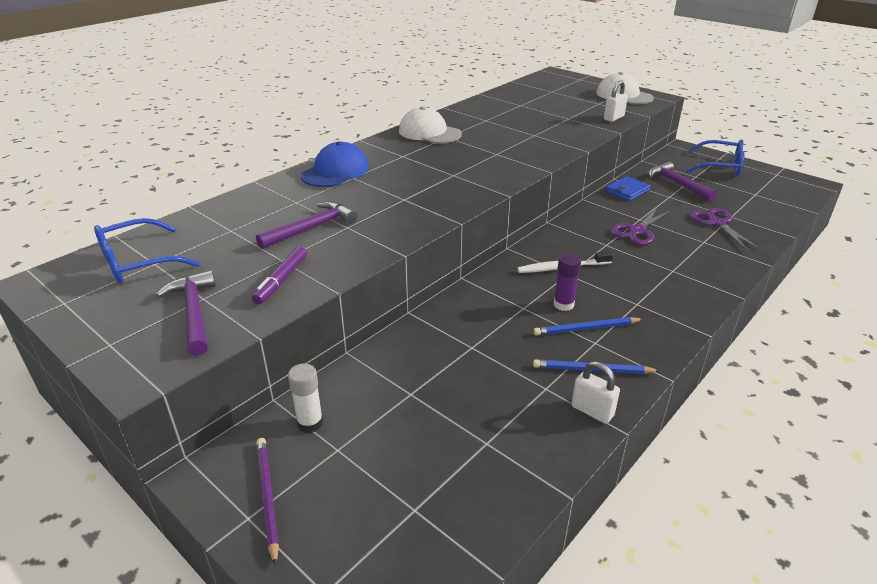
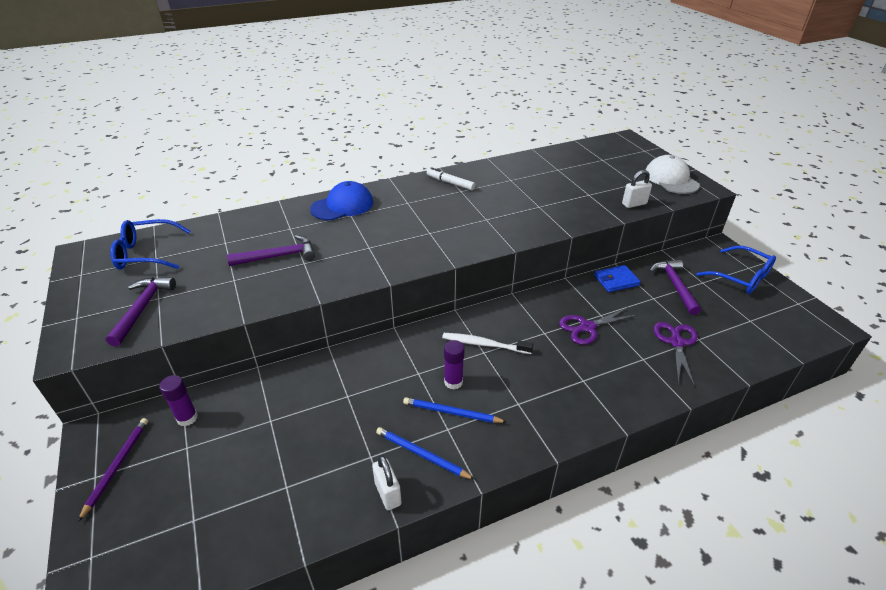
camera: 25 degrees right, 5 degrees up
purple marker [252,247,307,304] -> none
white glue stick [288,363,323,433] -> purple glue stick [159,375,198,426]
white cap [399,106,462,144] -> white marker [427,167,475,190]

